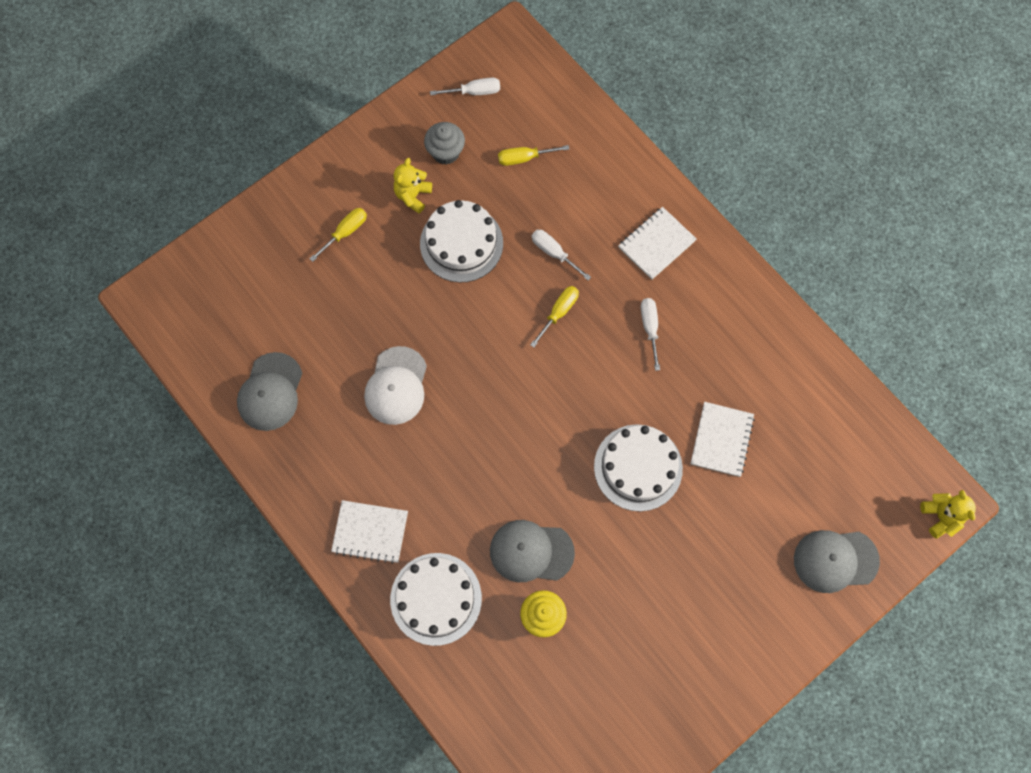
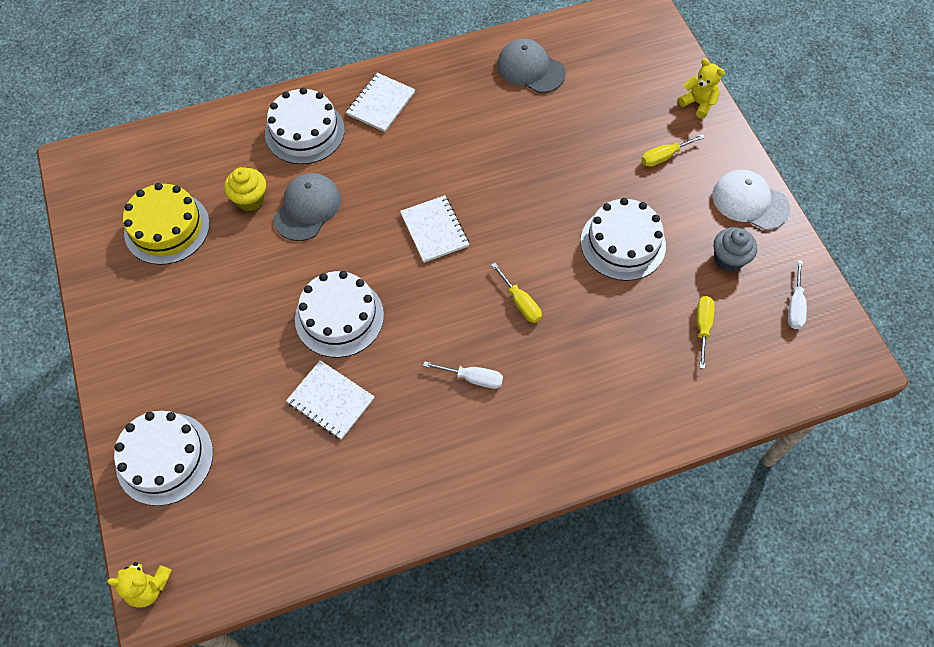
camera: 110 degrees right, 10 degrees down
yellow screwdriver [309,208,367,262] -> yellow screwdriver turned 90 degrees clockwise [641,134,705,167]
white cap [364,346,427,425] -> white cap moved to [712,170,790,230]
yellow teddy bear [394,158,432,213] -> yellow teddy bear moved to [678,59,725,119]
white screwdriver [532,230,591,280] -> none
white notebook [618,207,697,280] -> white notebook moved to [400,195,469,263]
grey cap [794,530,880,593] -> white cake [114,411,213,506]
none -> yellow cake [123,183,210,265]

